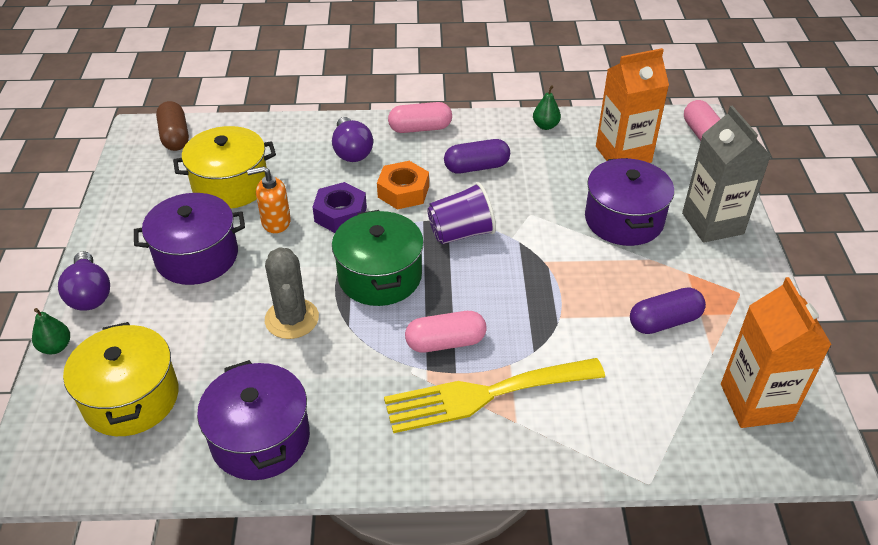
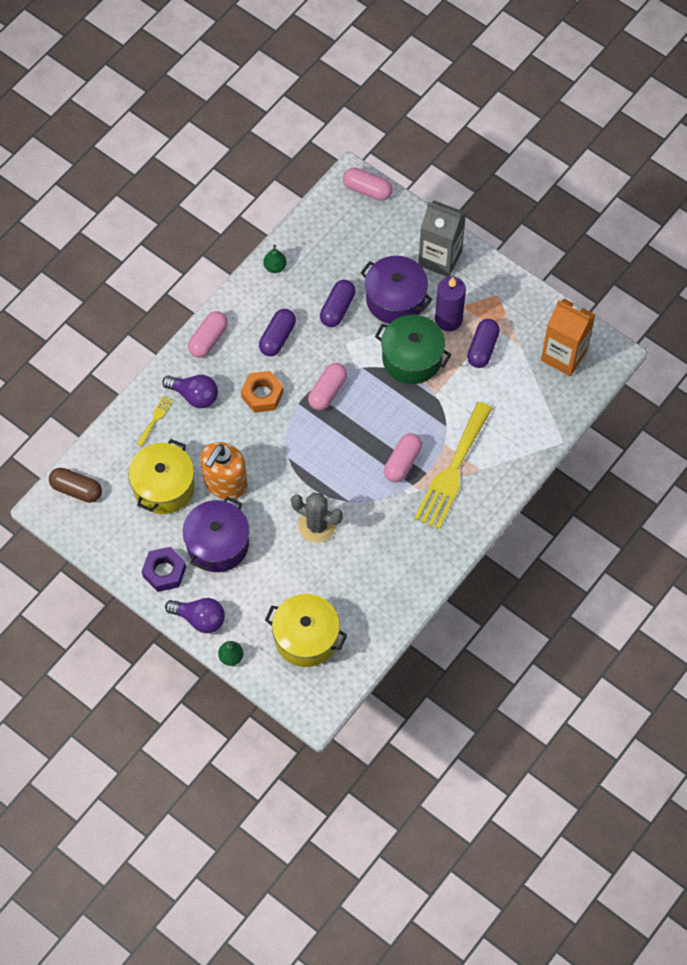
camera: 50 degrees left, 20 degrees up
purple pot [197,360,310,480] -> none
orange soap dispenser [247,166,291,233] -> orange soap dispenser [200,442,248,499], size x1.64
purple nut [313,182,367,233] -> purple nut moved to [142,547,186,592]
green pot [332,210,424,306] -> green pot moved to [375,315,451,384]
purple cup [427,182,496,244] -> pink capsule [308,363,347,410]
orange carton [596,48,669,163] -> none
none -> yellow fork [136,396,173,446]
none -> purple capsule [320,280,355,327]
none -> purple candle [435,276,466,331]

